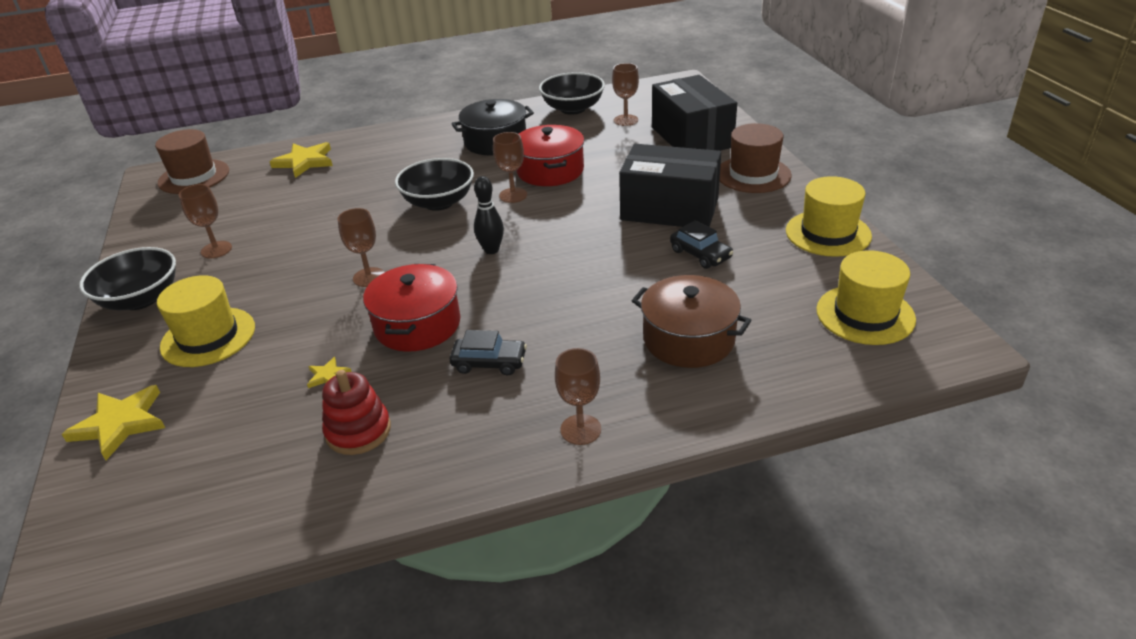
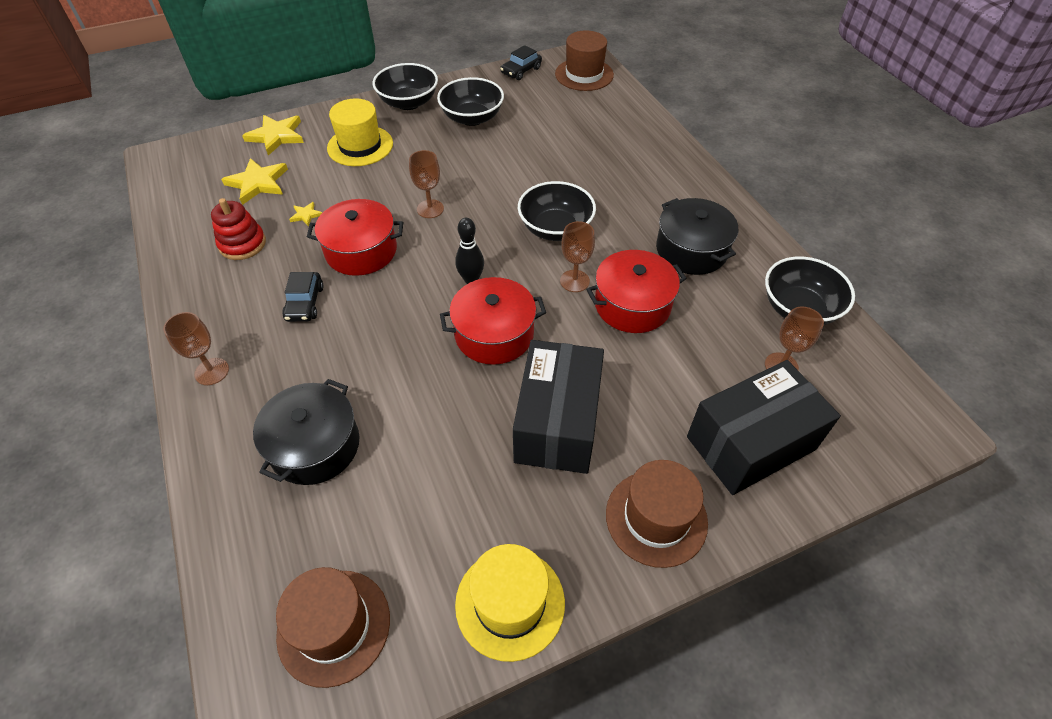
camera: 80 degrees right, 15 degrees up
brown goblet [179,184,232,259] -> black bowl [437,77,504,126]
yellow star [270,142,333,178] -> yellow star moved to [221,158,288,205]
brown pot [632,275,751,368] -> black pot [253,379,360,485]
black car [670,220,733,269] -> black car moved to [500,45,542,80]
yellow hat [816,250,916,345] -> brown hat [276,567,390,688]
none -> red pot [440,277,546,365]

